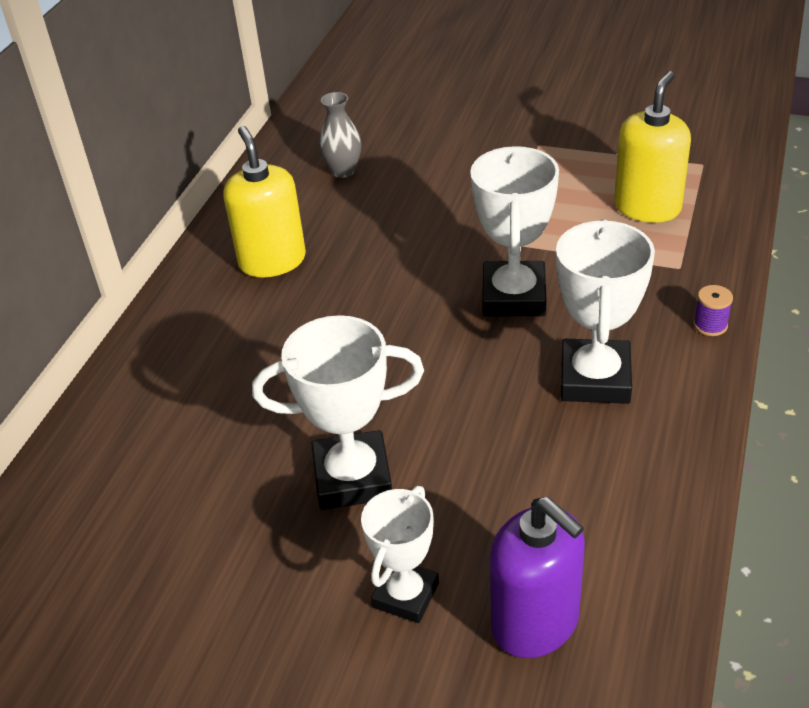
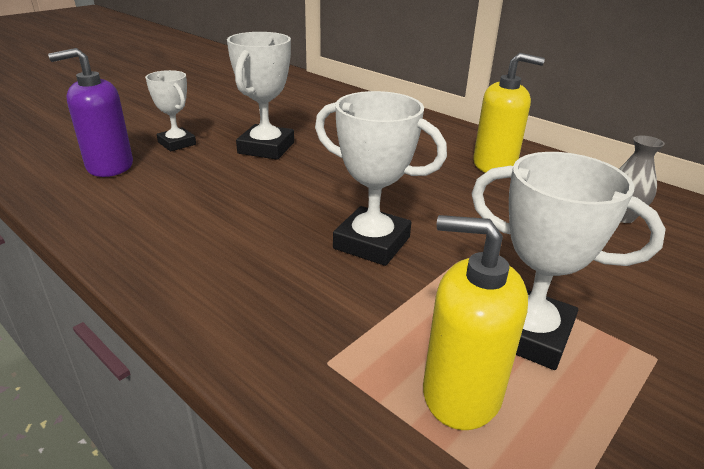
camera: 110 degrees right, 10 degrees down
white trophy [556,219,655,404] -> white trophy moved to [471,152,666,370]
yellow soap dispenser [614,71,691,223] -> yellow soap dispenser turned 150 degrees clockwise [423,215,528,430]
purple spool [694,285,733,336] -> none

